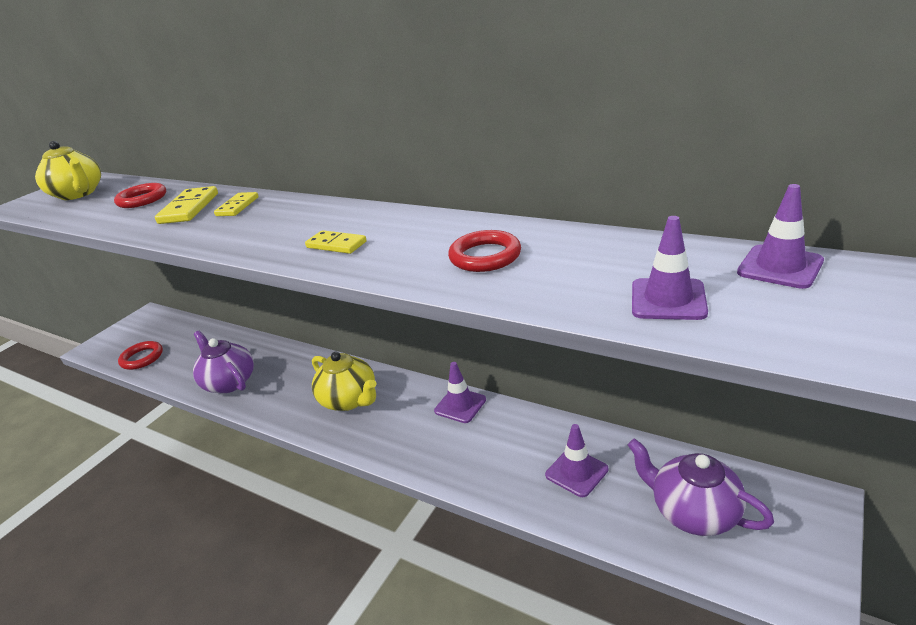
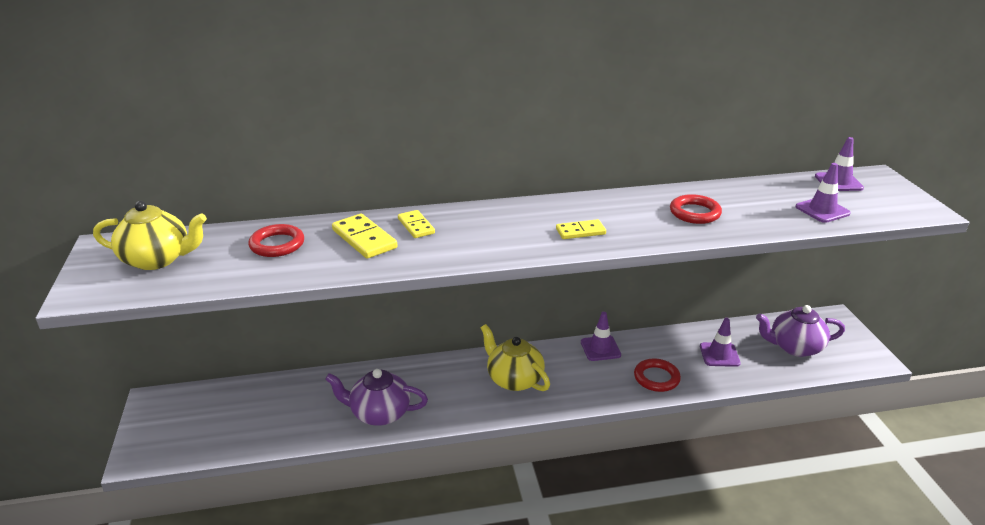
camera: 45 degrees left, 0 degrees up
red ring [118,341,163,370] -> red ring moved to [634,359,681,392]
yellow teapot [312,352,377,411] -> yellow teapot turned 135 degrees counterclockwise [481,324,550,391]

